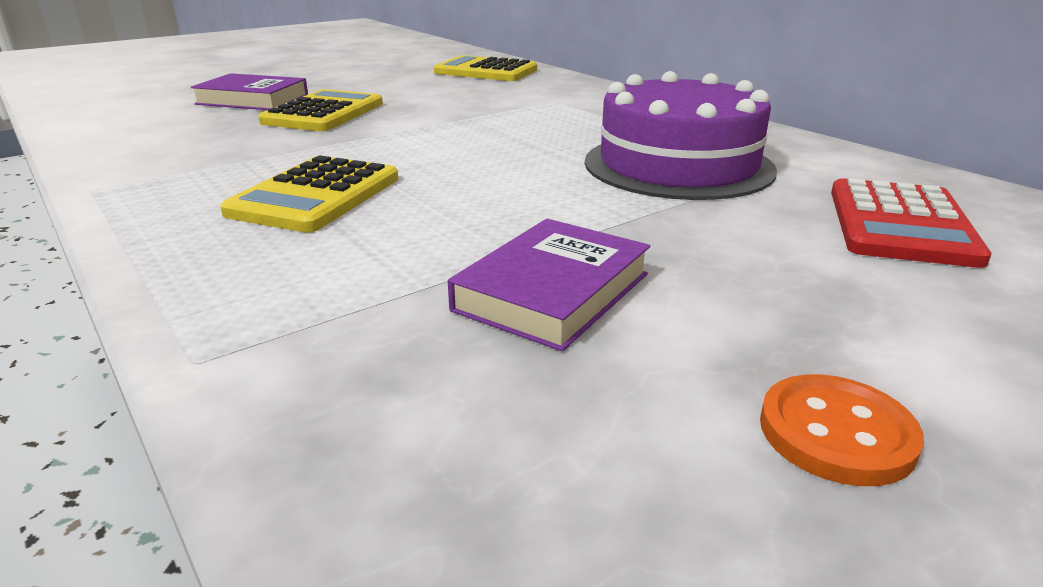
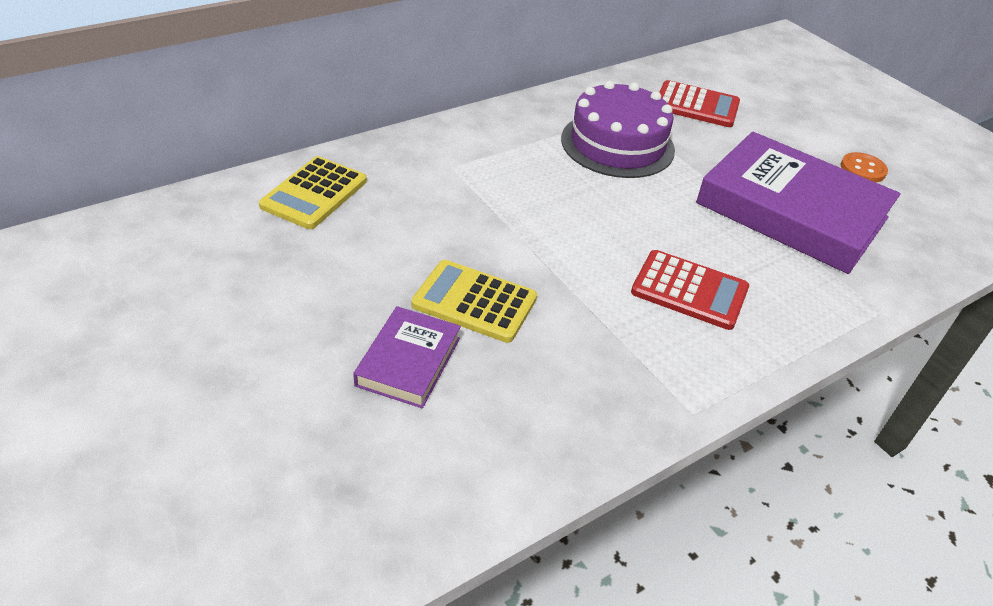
camera: 90 degrees left, 15 degrees up
yellow calculator [220,155,398,233] -> red calculator [631,250,749,330]
purple book [448,219,650,351] -> purple book [696,132,901,274], size x2.05

